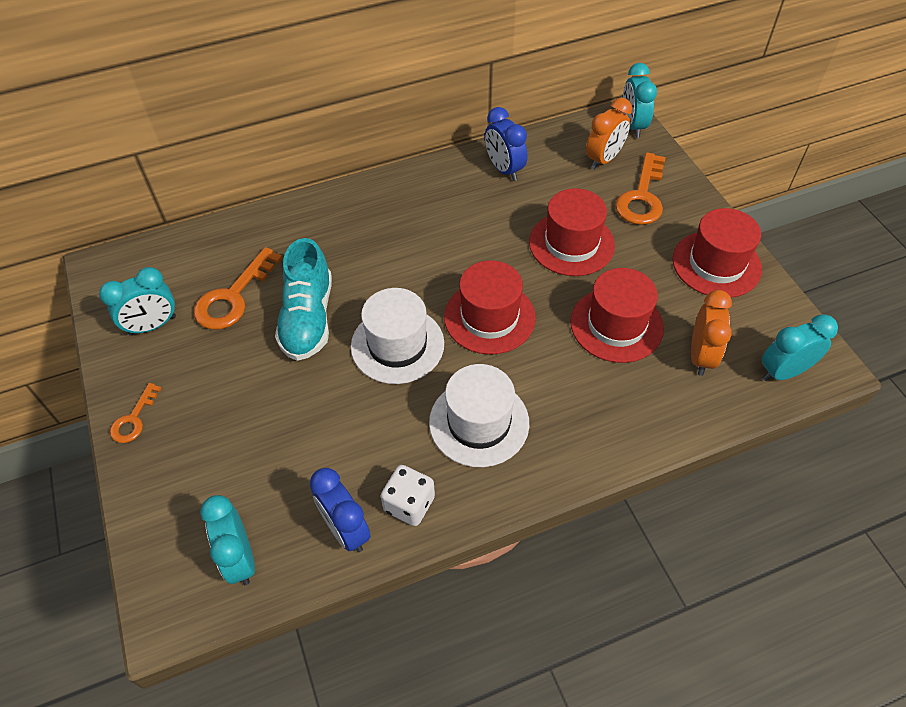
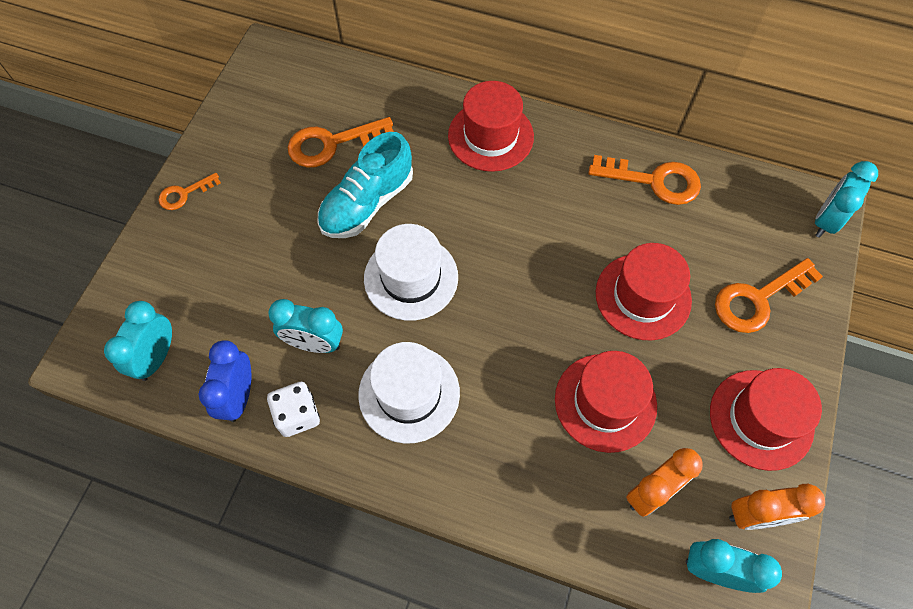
camera: 40 degrees right, 10 degrees up
turquoise clock [99,267,176,336] -> turquoise clock moved to [268,299,343,353]
red hat [444,260,536,355] -> red hat moved to [448,81,534,172]
blue clock [485,107,527,181] -> orange key [588,155,701,205]
orange clock [586,98,632,170] -> orange clock moved to [729,484,825,530]

